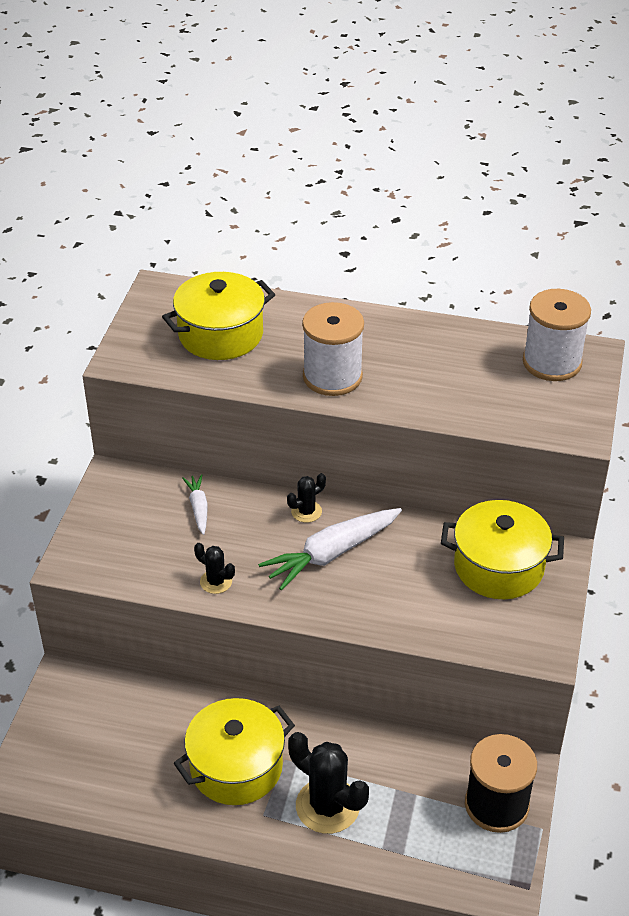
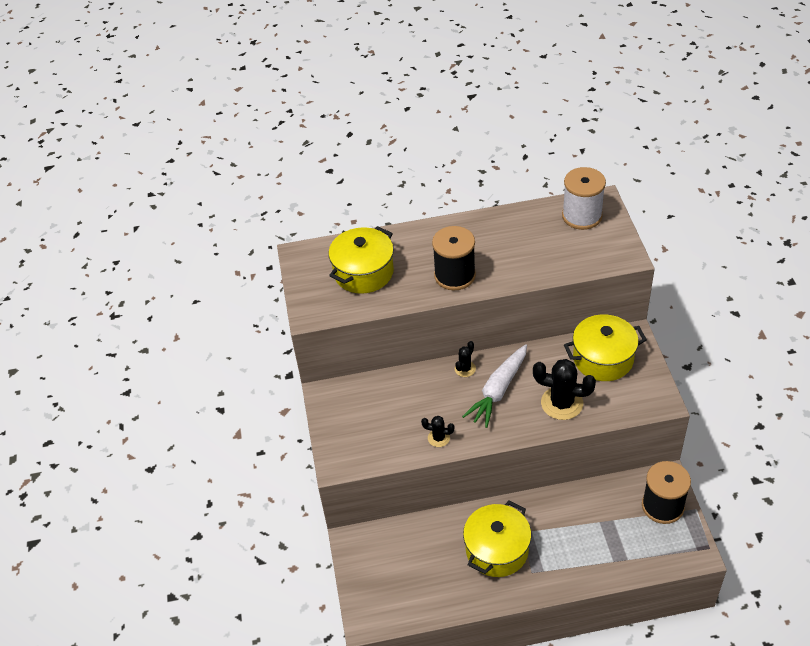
camera: 20 degrees left, 5 degrees up
white carrot [182,474,208,535] -> none
black cactus [288,732,369,834] -> black cactus moved to [533,359,596,420]
white spool [302,302,364,396] -> black spool [432,226,476,290]

